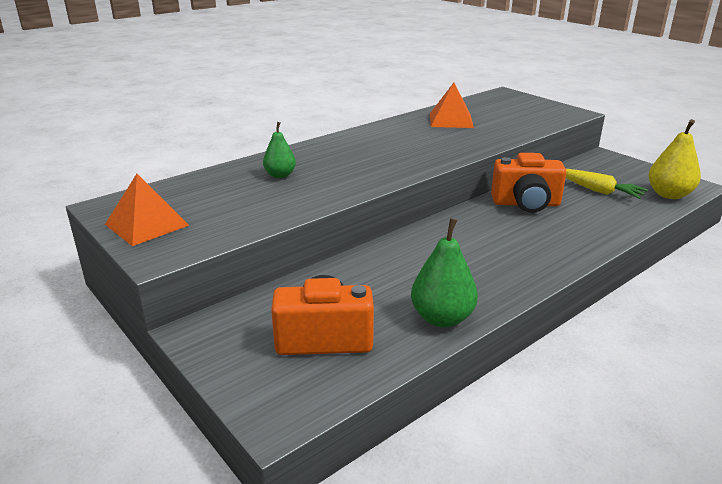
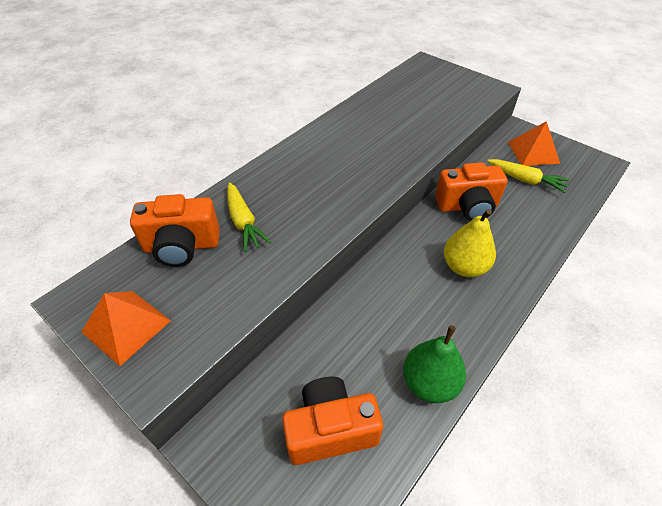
camera: 10 degrees left, 20 degrees up
green pear [263,122,296,178] -> yellow carrot [227,182,271,252]
orange pyramid [430,83,474,128] -> orange pyramid moved to [508,121,560,166]
yellow pear [648,119,701,199] -> yellow pear moved to [444,209,496,277]
none -> orange camera [130,194,220,267]

